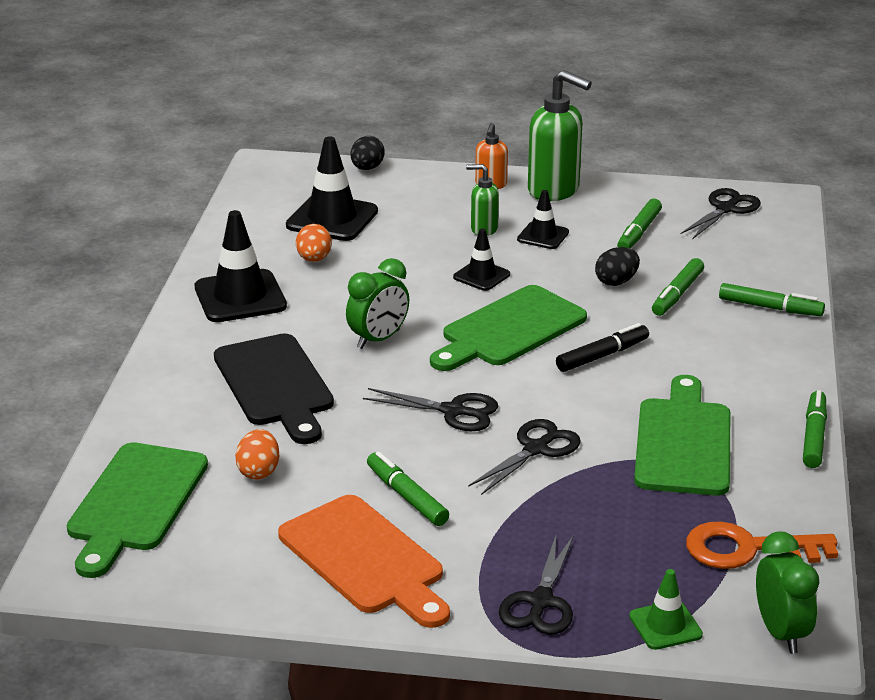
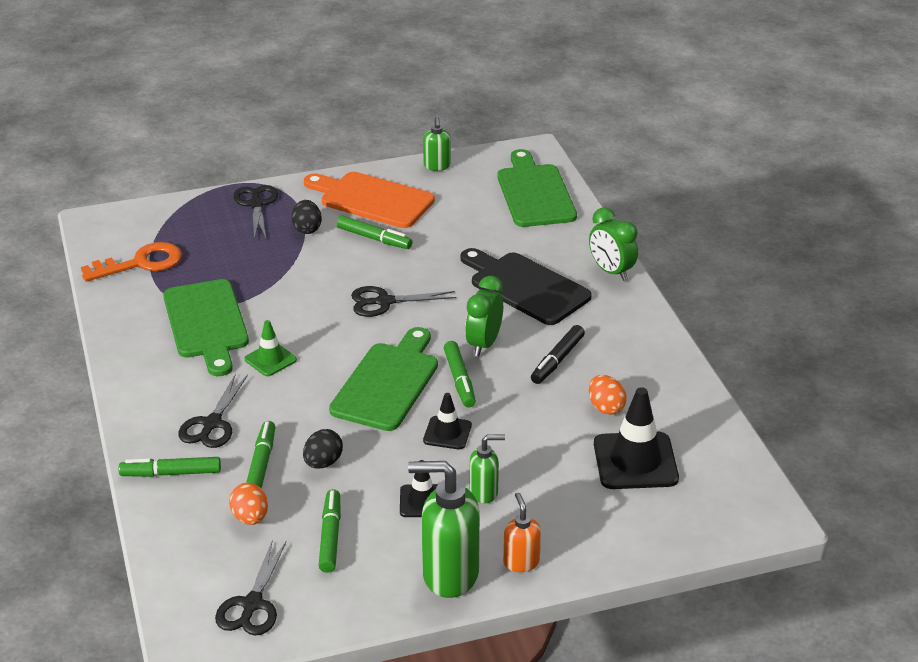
camera: 155 degrees right, 5 degrees up
black traffic cone [195,210,287,322] -> none
orange egg [235,429,279,480] -> orange egg moved to [229,483,268,525]
black egg [351,136,385,170] -> black egg moved to [292,200,322,234]
black scissors [468,419,581,495] -> black scissors moved to [178,374,248,448]
black marker [556,323,649,372] -> black marker moved to [531,325,585,384]
green traffic cone [629,569,703,650] -> green traffic cone moved to [245,320,297,376]
green clock [756,531,819,654] -> green clock moved to [589,207,638,281]
green marker [803,390,827,468] -> green marker moved to [444,341,476,408]
none -> green soap dispenser [423,116,451,171]

